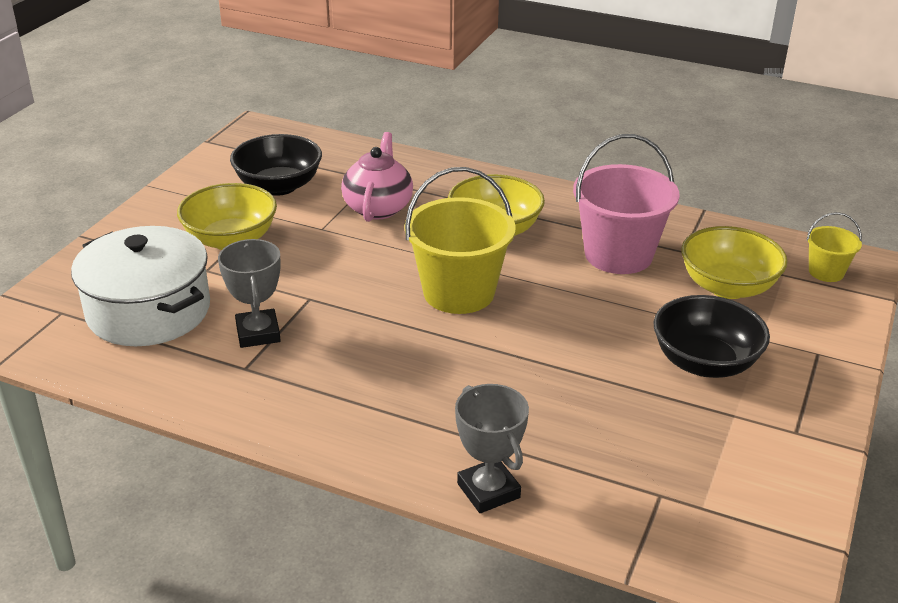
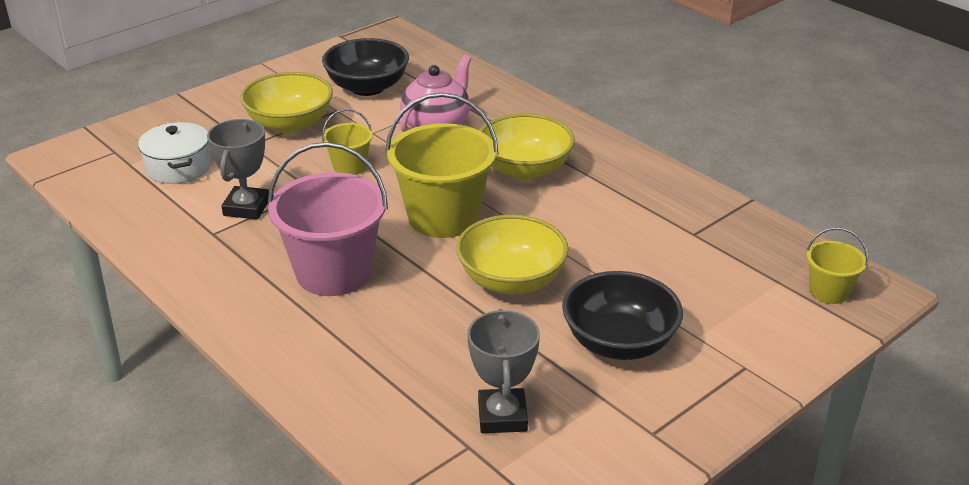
camera: 25 degrees right, 0 degrees up
white pot [71,226,210,346] -> white pot [138,122,211,184], size x0.59
grey trophy [455,384,529,513] -> grey trophy moved to [467,309,540,433]
pink bucket [573,134,680,274] -> pink bucket moved to [268,142,388,296]
yellow bowl [681,226,788,299] -> yellow bowl moved to [456,215,568,295]
none -> yellow bucket [322,109,373,175]

